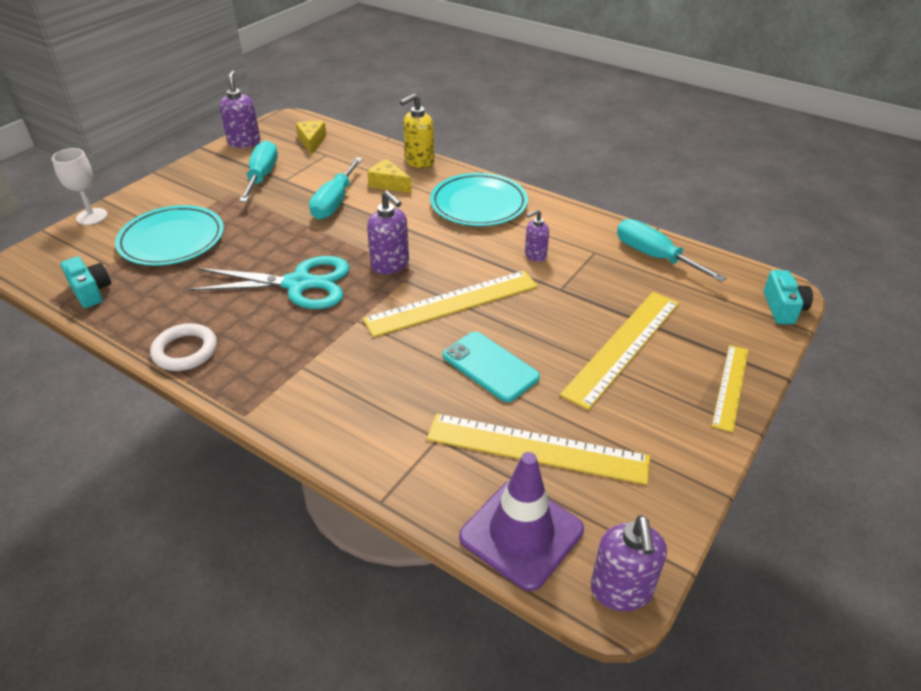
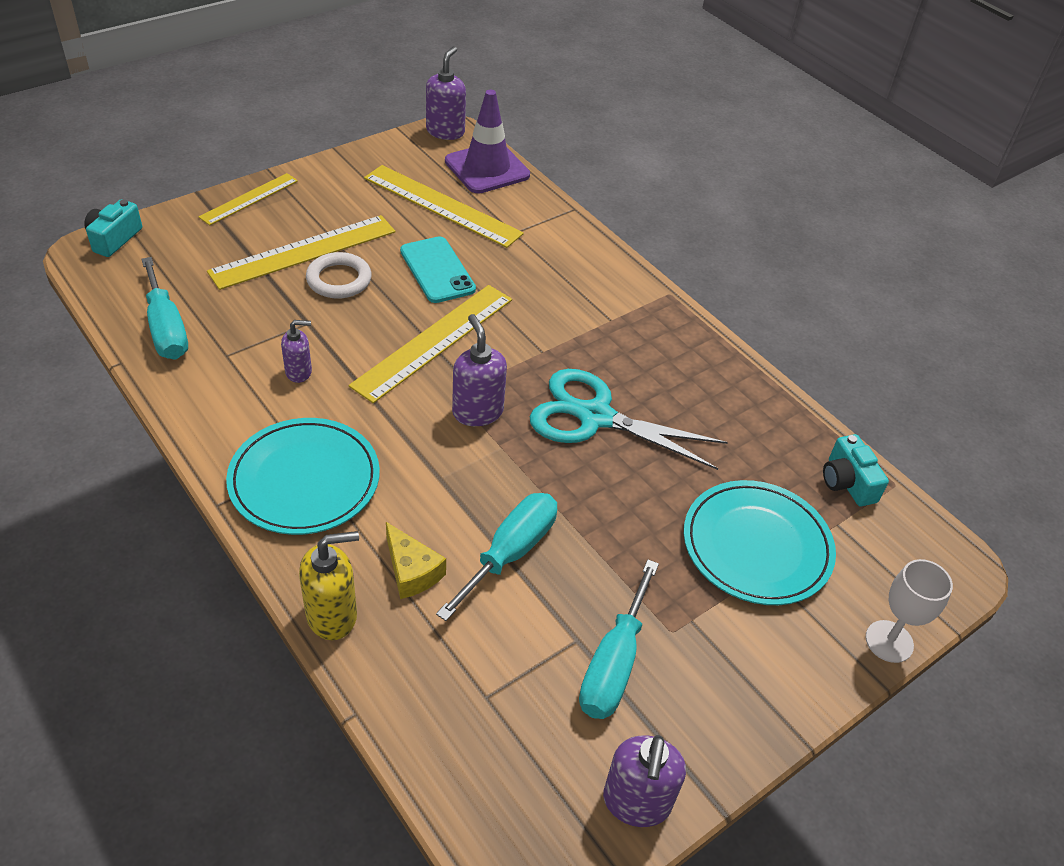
camera: 165 degrees left, 5 degrees up
white ring [150,323,217,371] -> white ring moved to [306,252,372,299]
yellow cheese [296,121,327,155] -> none
yellow ruler [363,271,538,337] -> yellow ruler turned 45 degrees counterclockwise [349,285,512,403]

